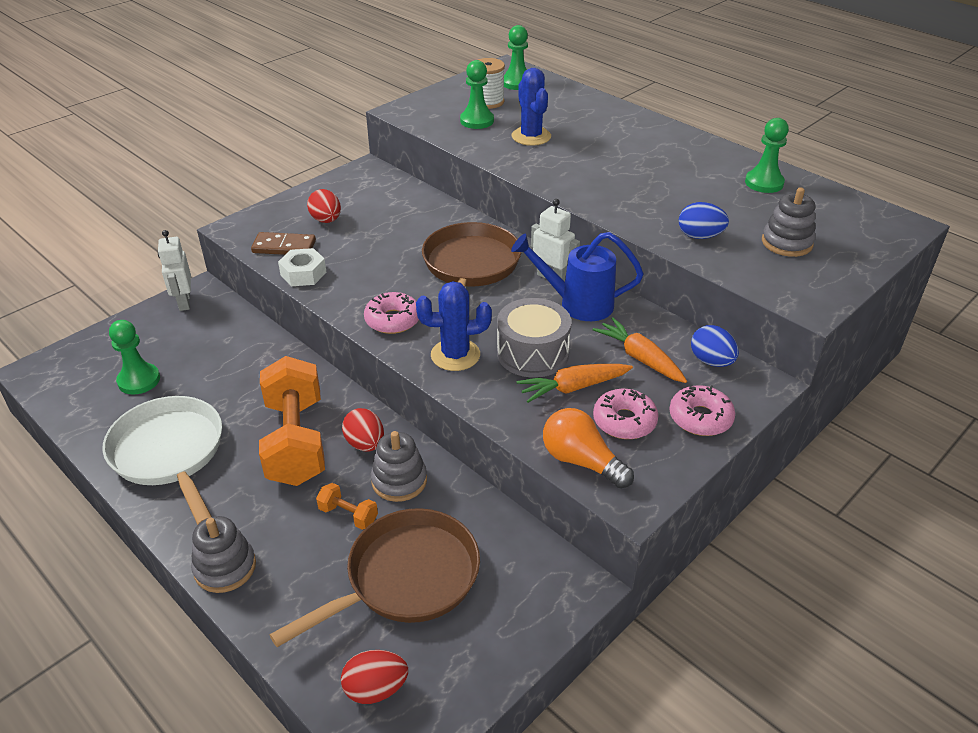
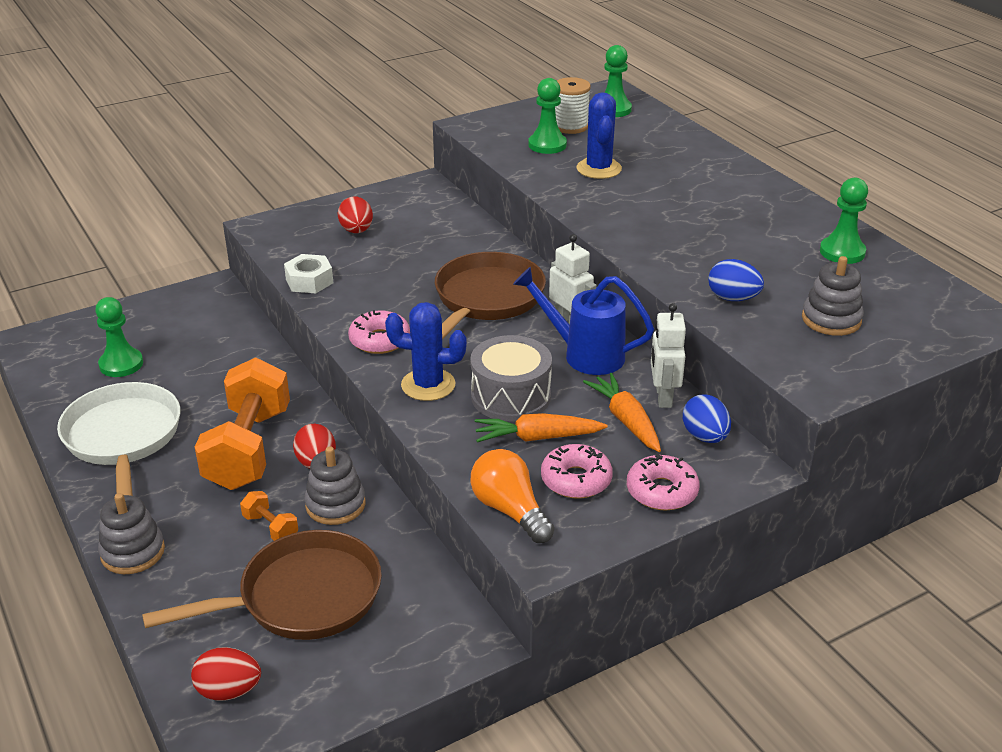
camera: 15 degrees right, 5 degrees down
white robot [158,230,191,311] -> white robot moved to [651,303,686,408]
brown domino [251,232,316,255] -> none

